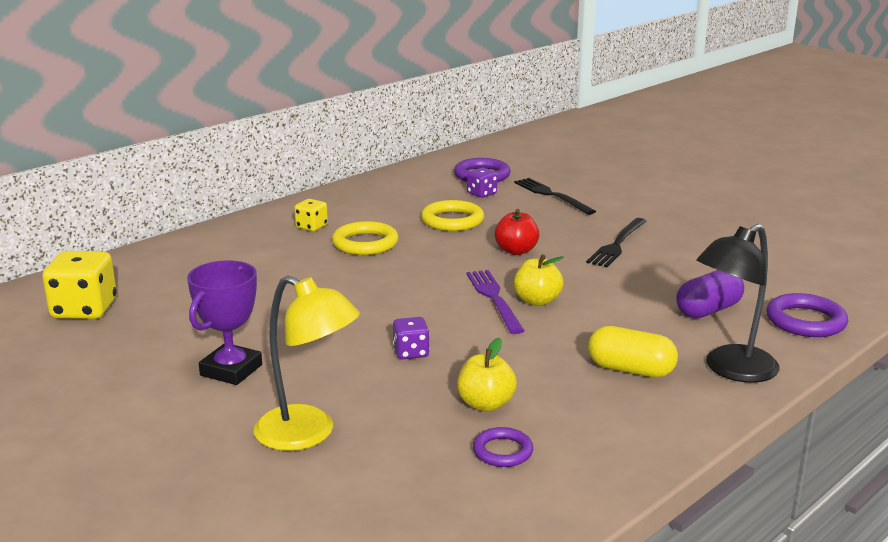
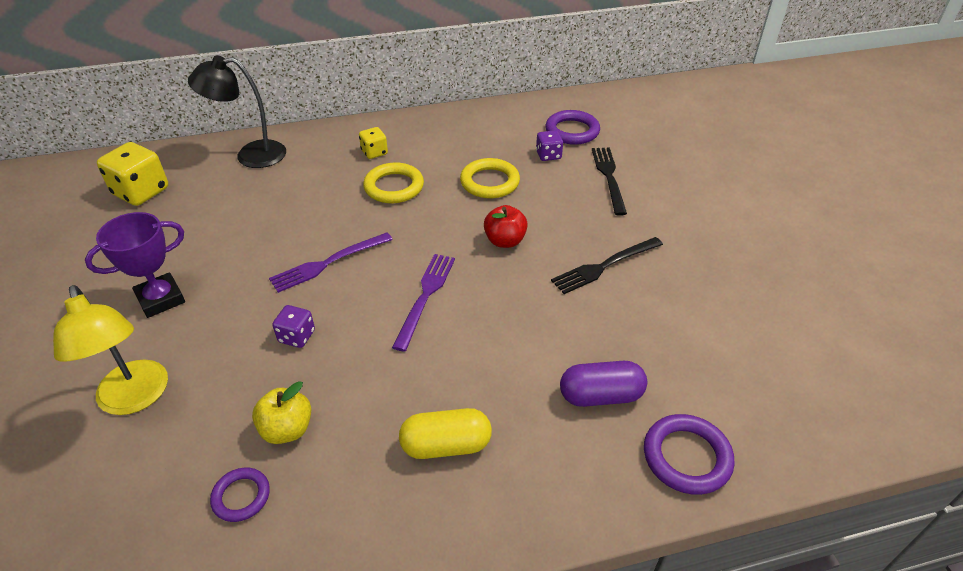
camera: 30 degrees right, 20 degrees up
yellow apple [514,254,564,306] -> none
yellow capsule [588,326,678,378] -> yellow capsule turned 60 degrees counterclockwise [399,408,492,459]
black lamp [697,224,780,383] -> black lamp moved to [188,56,286,168]
none -> purple fork [269,233,393,293]

